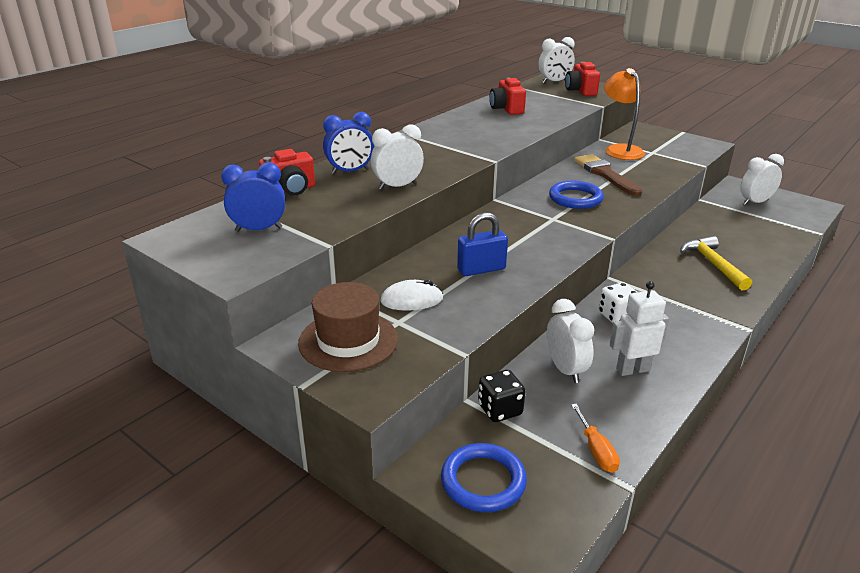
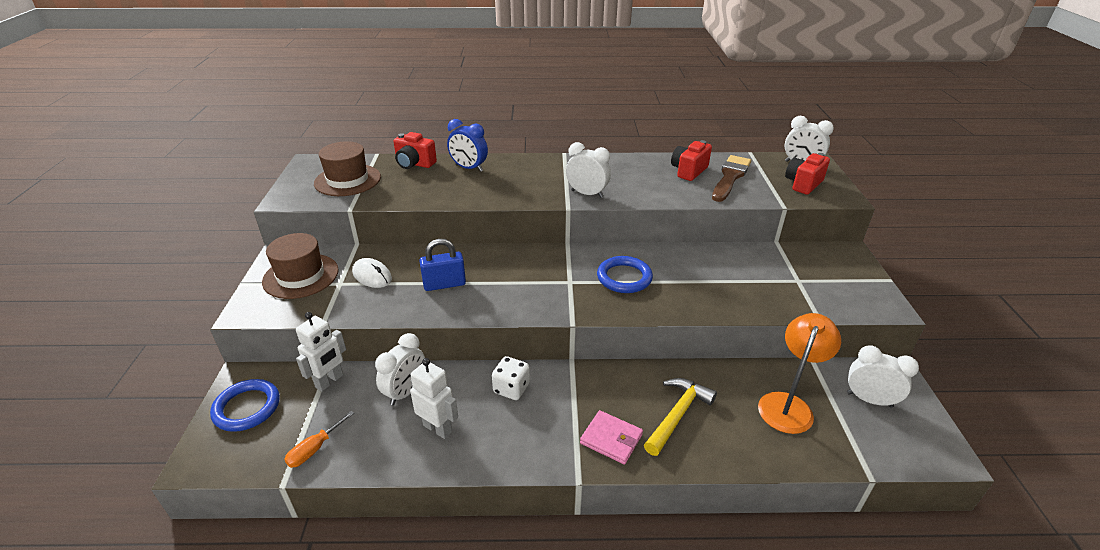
camera: 50 degrees right, 5 degrees up
blue clock [221,162,285,232] -> brown hat [314,141,381,196]
white clock [371,124,424,190] -> white clock moved to [566,142,611,198]
blue padlock [457,213,508,276] -> blue padlock turned 45 degrees counterclockwise [419,239,466,291]
black dice [478,370,525,422] -> white robot [296,312,346,391]
brown brush [574,154,643,196] -> brown brush moved to [712,155,751,202]
orange lamp [604,68,645,160] -> orange lamp moved to [758,313,841,434]
none -> pink wallet [580,410,643,464]

